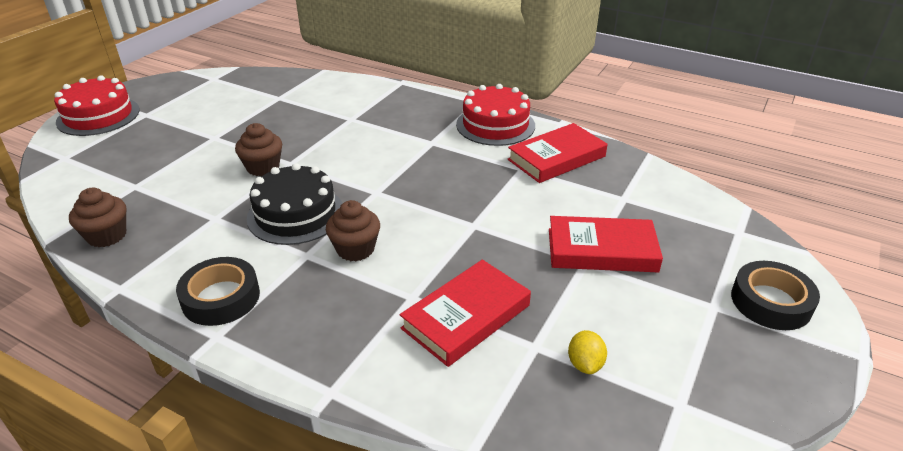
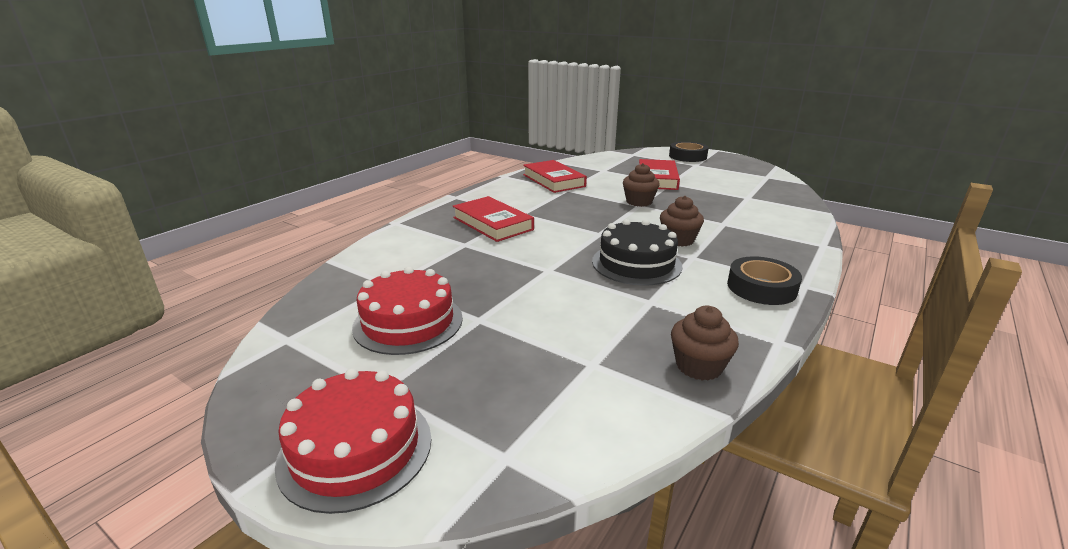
camera: 85 degrees left, 10 degrees down
brown cupcake [235,123,282,176] -> brown cupcake moved to [623,163,660,207]
red book [400,260,531,367] -> red book moved to [453,196,534,242]
red cake [456,84,535,146] -> red cake moved to [352,266,463,355]
yellow lemon [568,330,607,374] -> none

